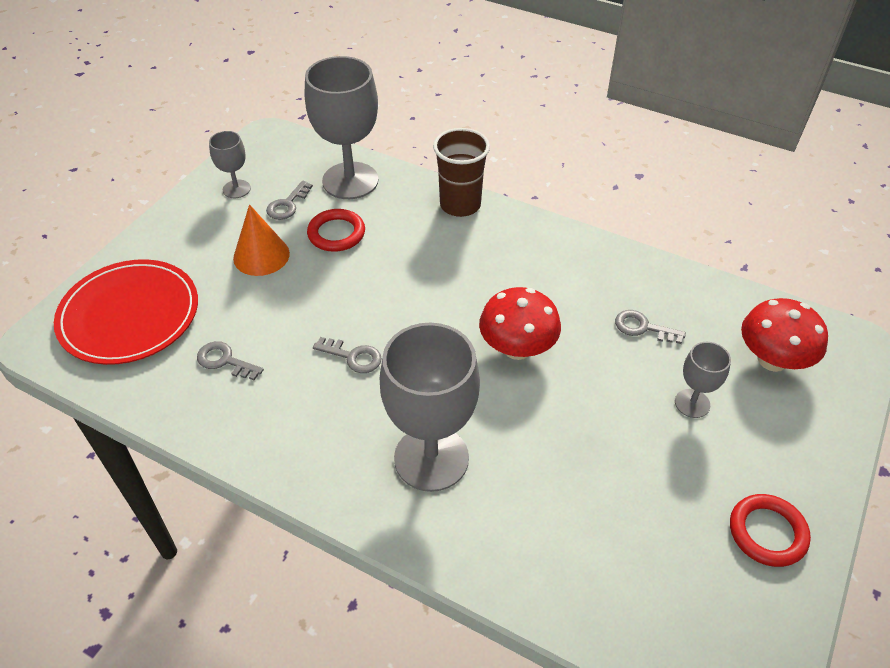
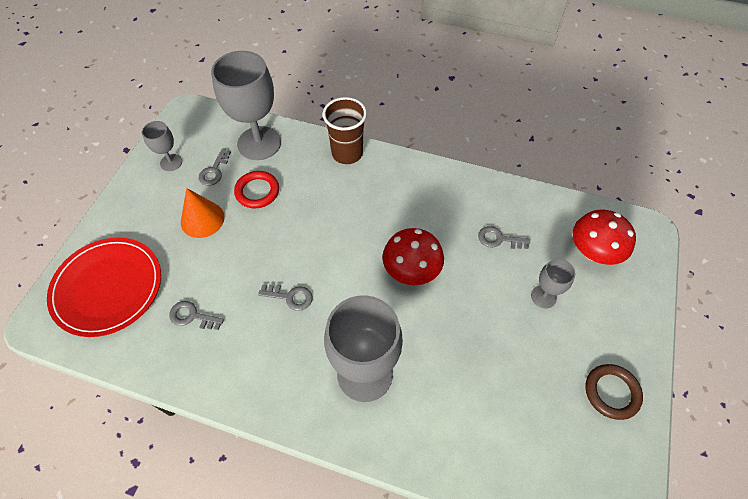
camera: 10 degrees left, 10 degrees up
red ring [730,494,811,567] -> brown ring [585,364,643,420]

